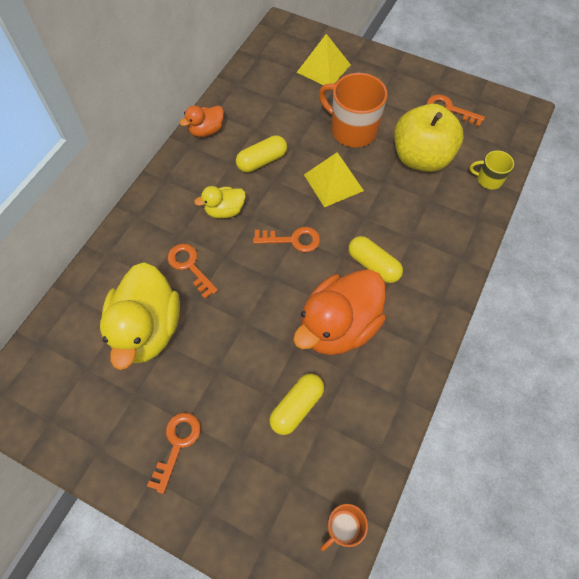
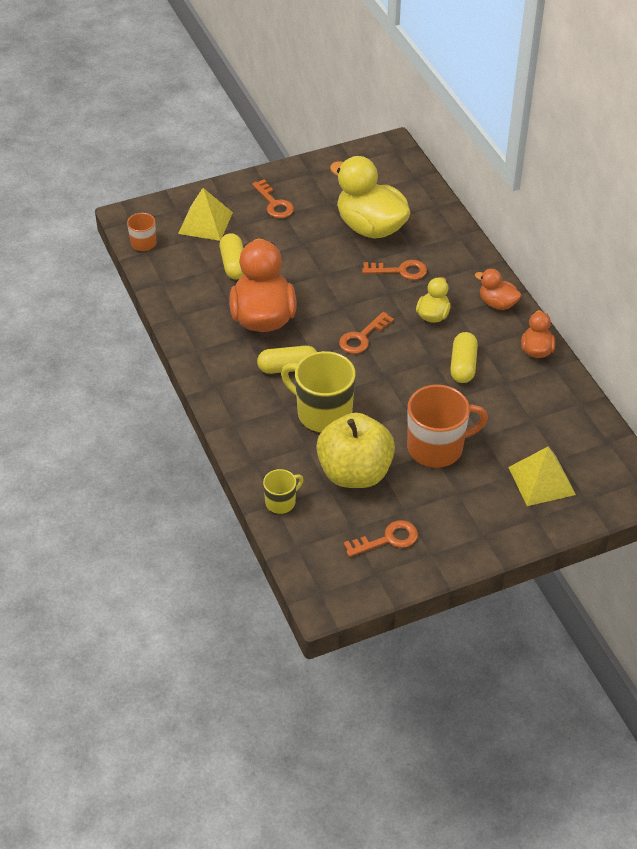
camera: 130 degrees right, 15 degrees down
yellow pyramid [304,152,364,207] -> yellow pyramid moved to [178,188,233,241]
none -> yellow mug [281,351,355,432]
none -> orange duck [475,269,521,310]

